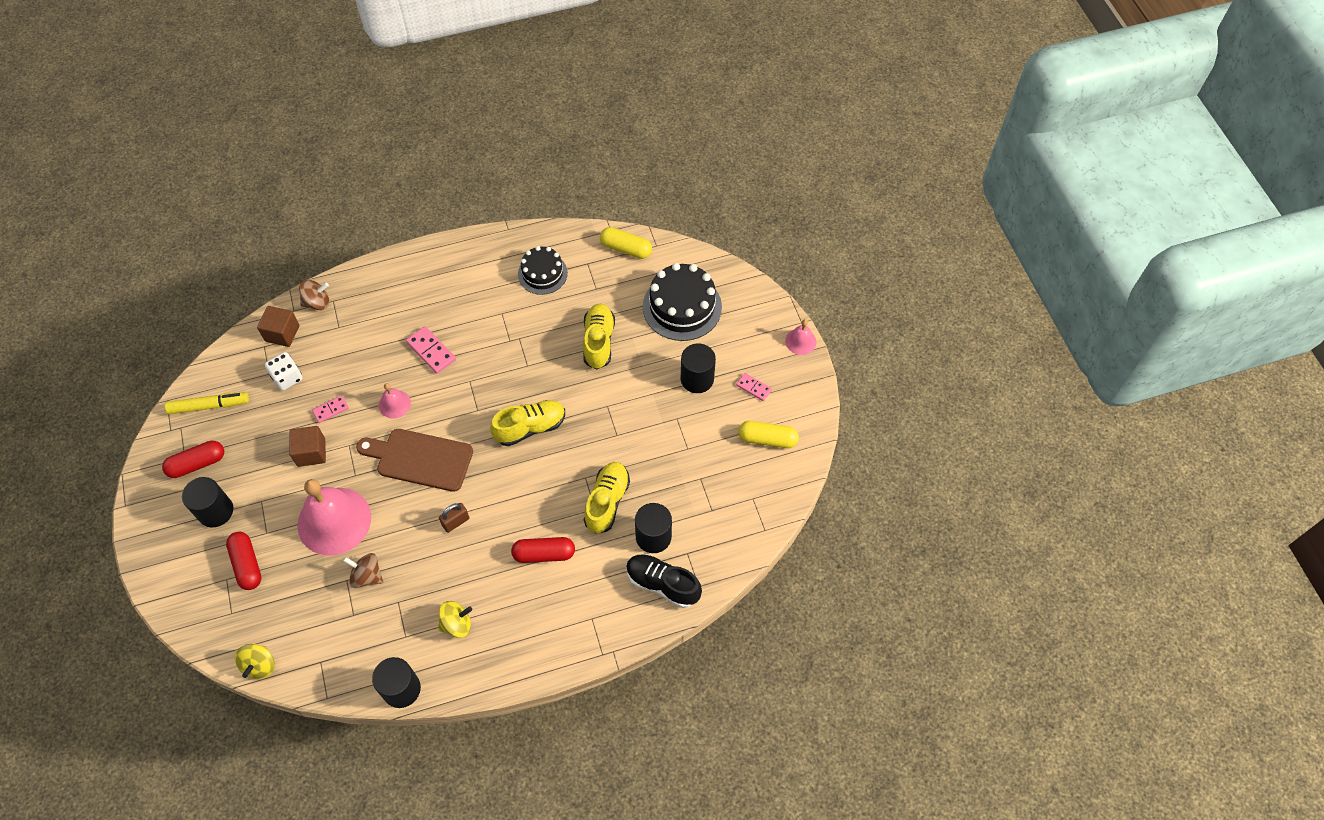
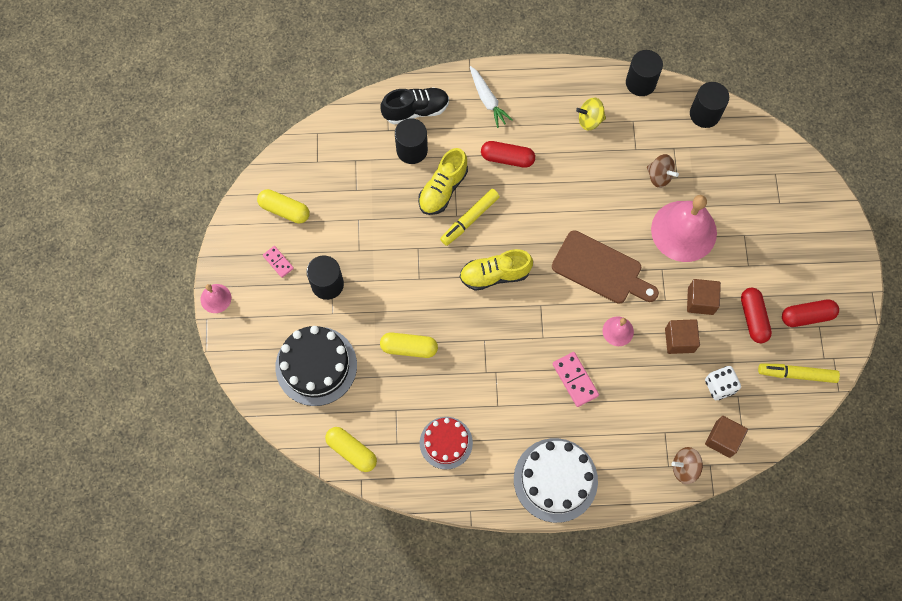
camera: 165 degrees left, 10 degrees up
black cylinder [182,477,233,528] -> black cylinder moved to [690,82,729,128]
red capsule [226,532,262,590] -> red capsule moved to [741,288,772,343]
yellow spinning top [235,644,275,679] -> none
pink domino [312,395,349,423] -> brown cube [665,319,700,354]
brown padlock [439,503,470,533] -> none
black cake [518,246,568,295] -> red cake [420,417,473,470]
yellow shoe [583,304,615,369] -> yellow capsule [380,332,438,358]
black shoe [626,554,702,608] -> black shoe turned 60 degrees counterclockwise [380,87,449,125]
none -> yellow marker [440,189,500,246]
none -> white carrot [470,66,513,128]
none -> white cake [514,438,598,523]

